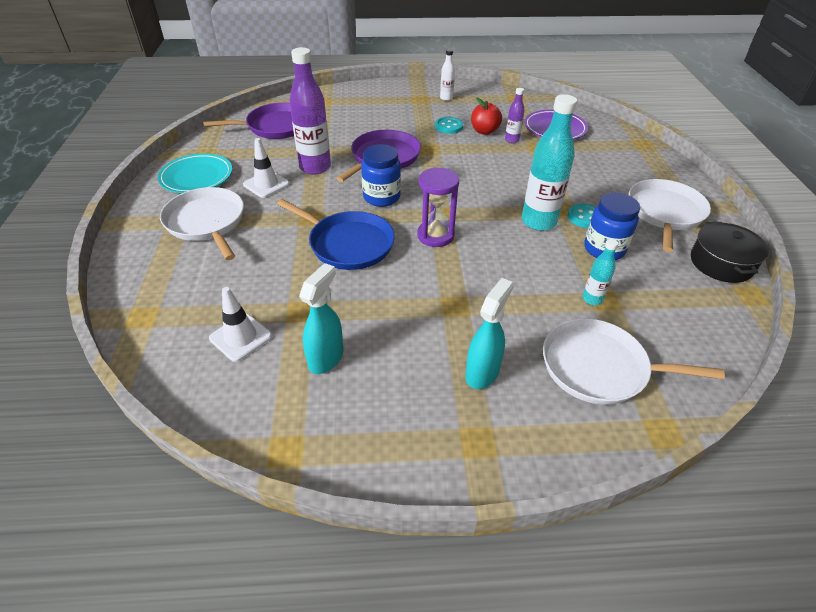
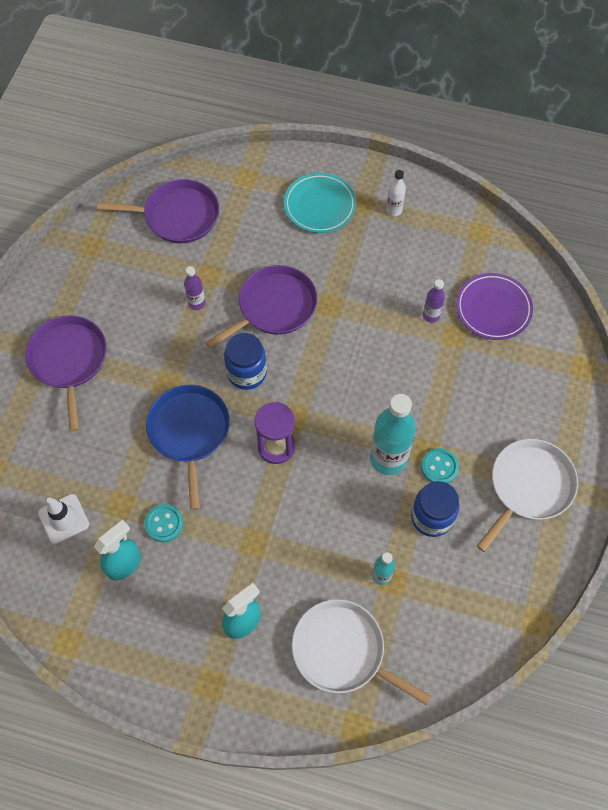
camera: 20 degrees right, 20 degrees up
turquoise plate [158,153,232,193] -> turquoise plate moved to [284,173,356,233]
white pan [160,187,244,260] -> purple pan [26,315,107,431]
white traffic cone [243,138,290,198] -> none
blue pan [277,199,395,270] -> blue pan turned 150 degrees counterclockwise [146,385,230,510]
purple bottle [289,47,331,175] -> purple bottle [184,266,205,310], size x0.50
turquoise button [435,117,463,134] -> turquoise button moved to [144,504,183,542]
red apple [471,98,502,135] -> none
black pot [691,222,769,283] -> none

